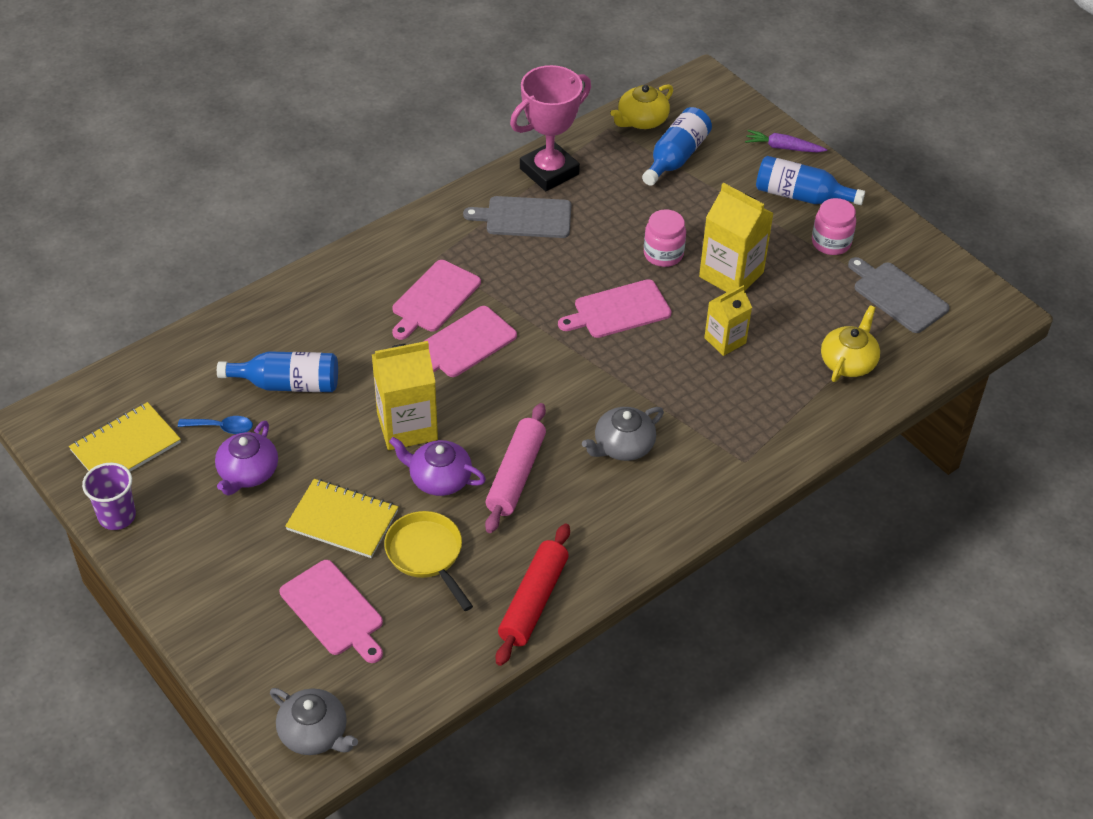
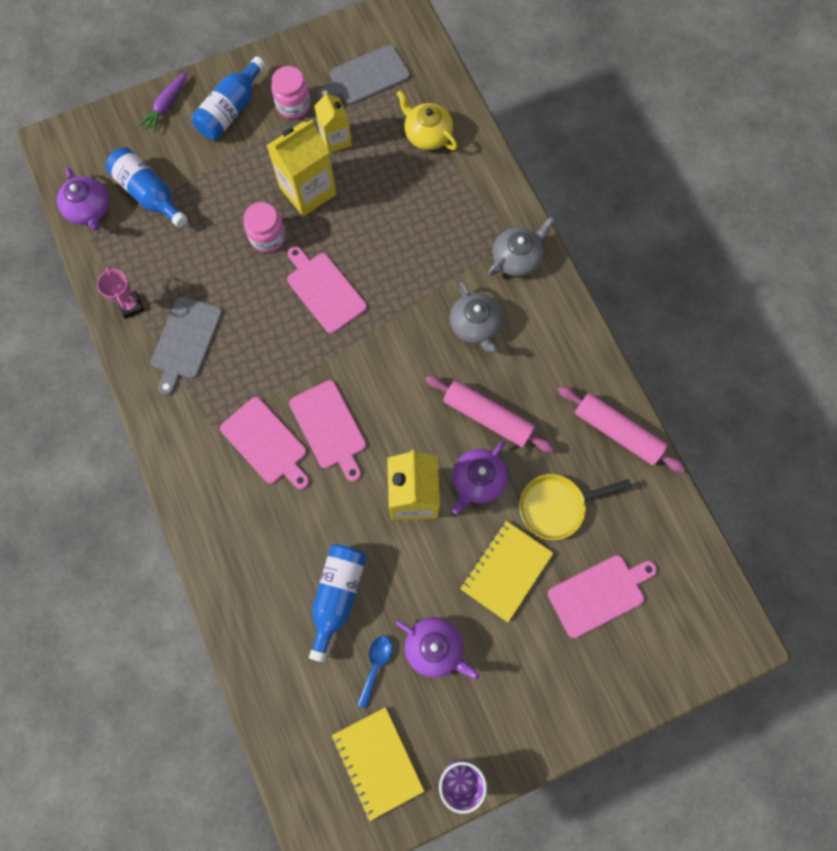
camera: 75 degrees left, 25 degrees up
grey teapot [270,688,358,755] -> grey teapot moved to [488,217,555,277]
red rolling pin [496,524,570,666] -> pink rolling pin [558,386,685,473]
pink trophy [510,65,591,191] -> pink trophy [97,266,144,318], size x0.50
pink cutting board [558,279,672,338] -> pink cutting board turned 150 degrees clockwise [287,246,367,334]
yellow teapot [610,84,673,129] -> purple teapot [57,167,109,231]
yellow carton [704,285,752,356] -> yellow carton moved to [314,91,352,154]

